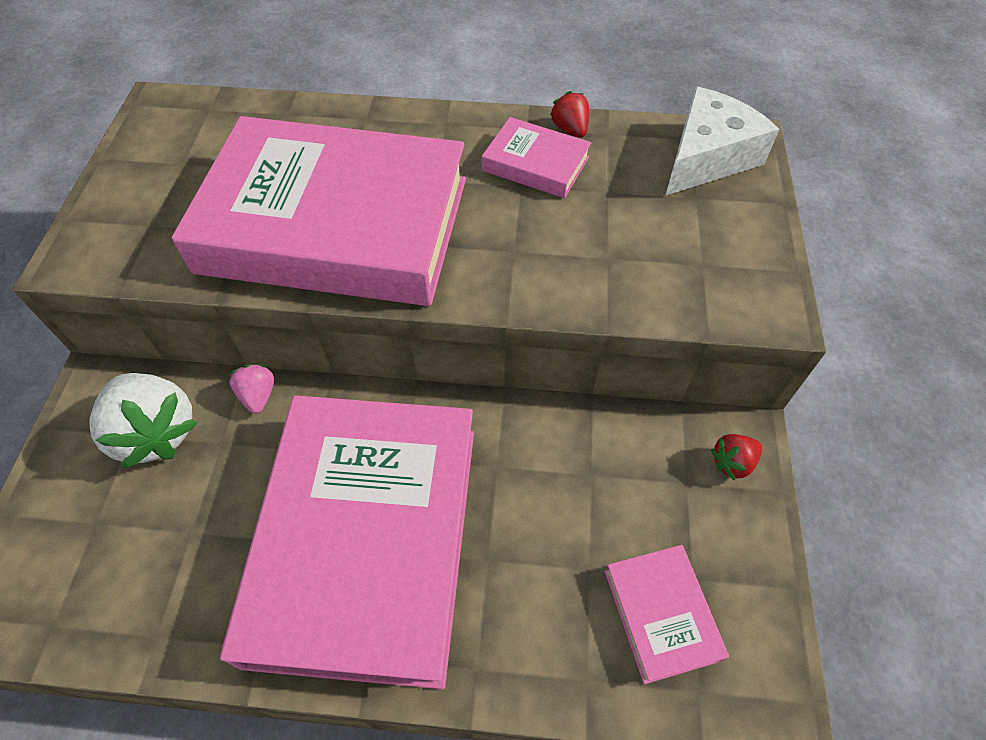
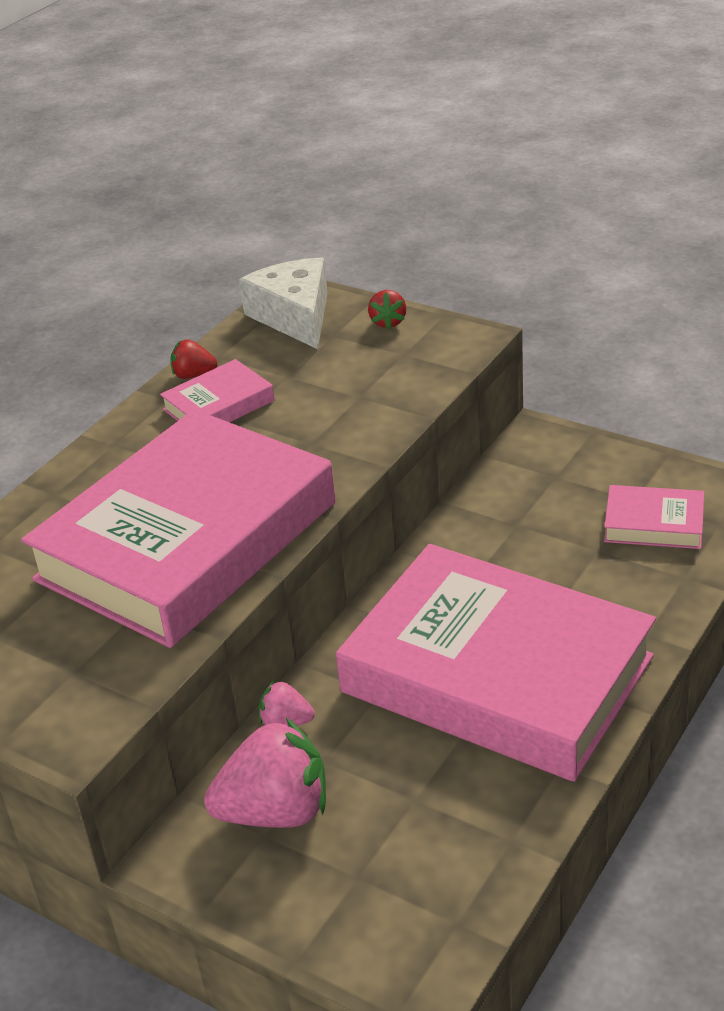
camera: 60 degrees left, 20 degrees down
white strawberry [89,373,198,469] -> pink strawberry [204,718,326,828]
red strawberry [711,434,762,481] -> red strawberry moved to [368,290,406,330]

